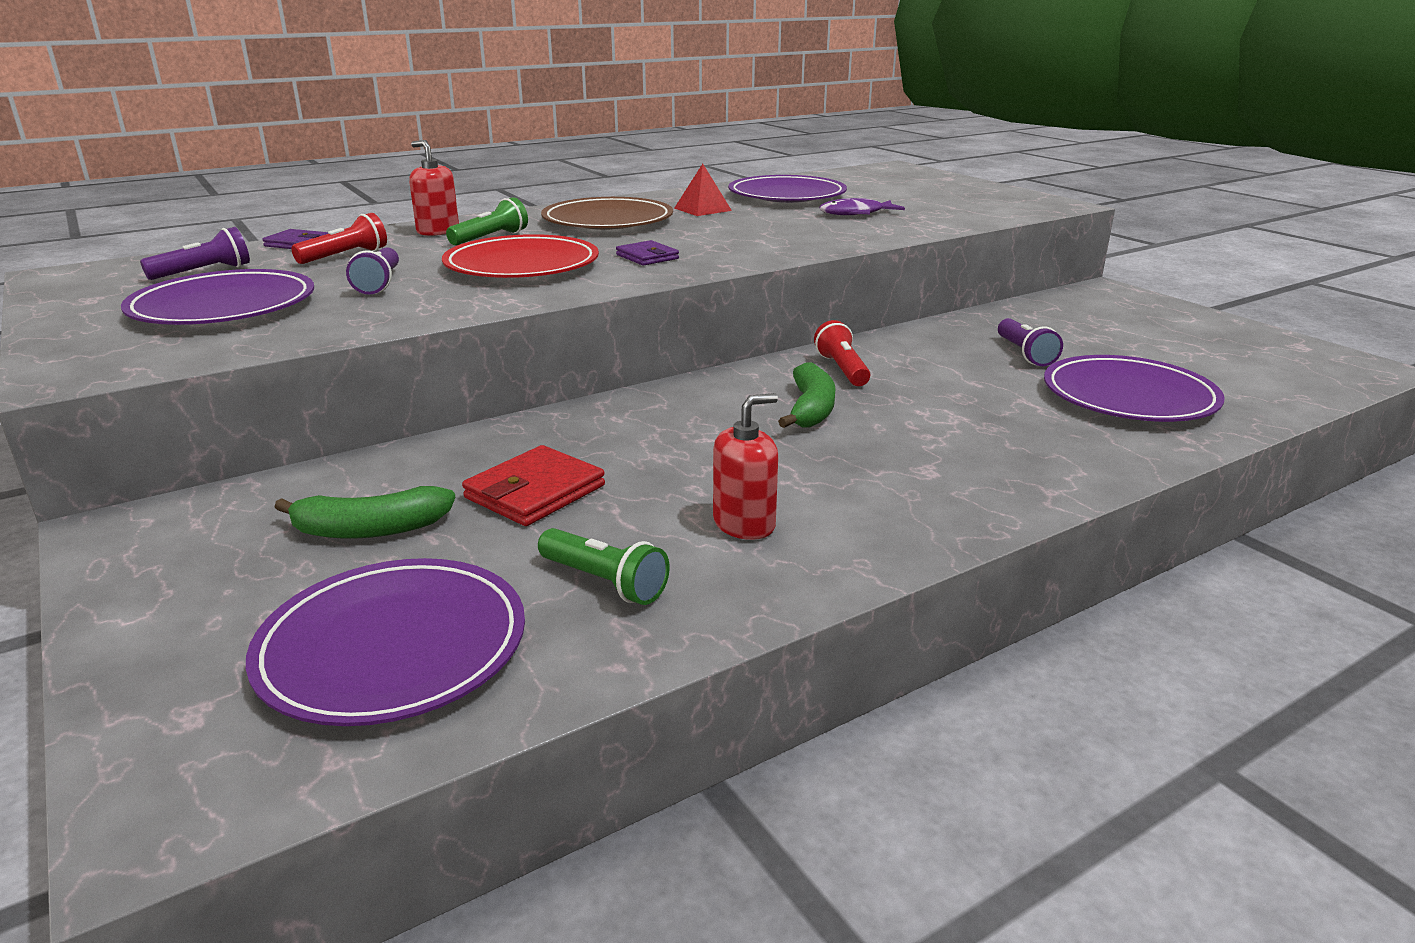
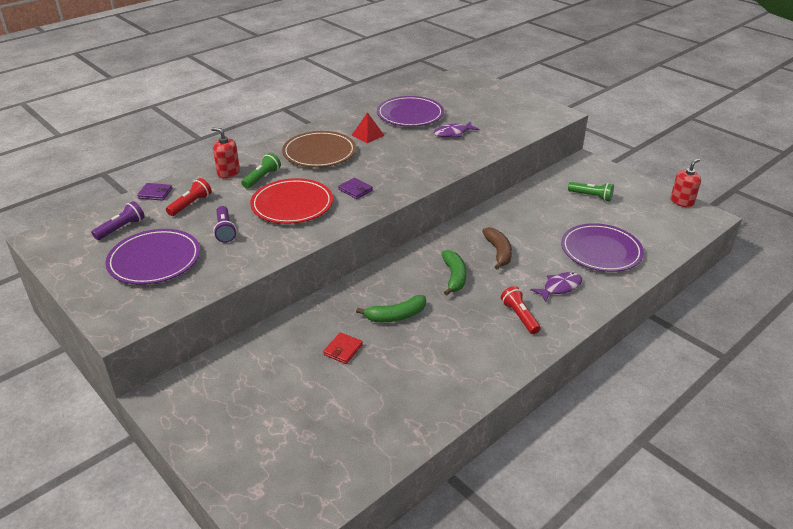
camera: 10 degrees left, 10 degrees up
purple plate [246,558,525,726] -> none
green banana [275,486,456,538] -> green banana moved to [356,295,426,322]
red wallet [462,445,605,526] -> red wallet [323,332,363,364], size x0.64
green flashlight [538,528,670,605] -> green flashlight moved to [568,182,614,201]
red soap dispenser [713,393,778,540] -> red soap dispenser moved to [670,158,701,207]
red flashlight [814,320,870,386] -> red flashlight moved to [501,286,541,334]
purple flashlight [998,318,1063,366] -> none
none -> brown banana [482,227,512,270]
none -> purple fish [530,272,582,302]

